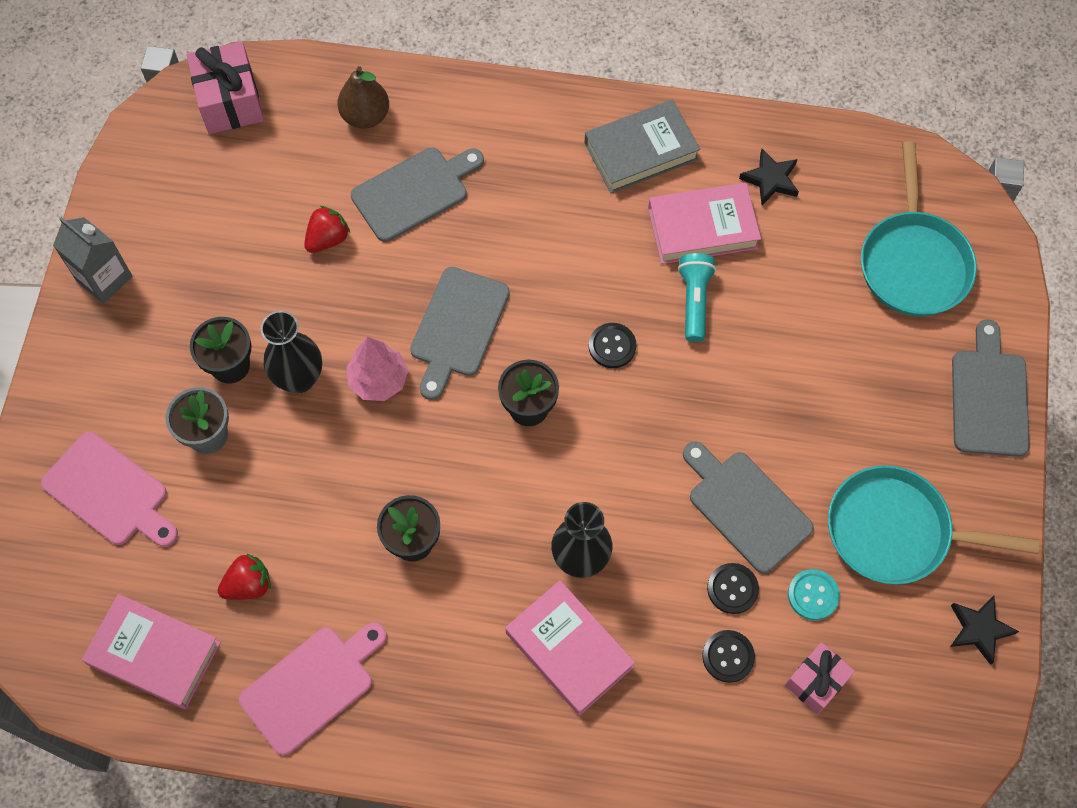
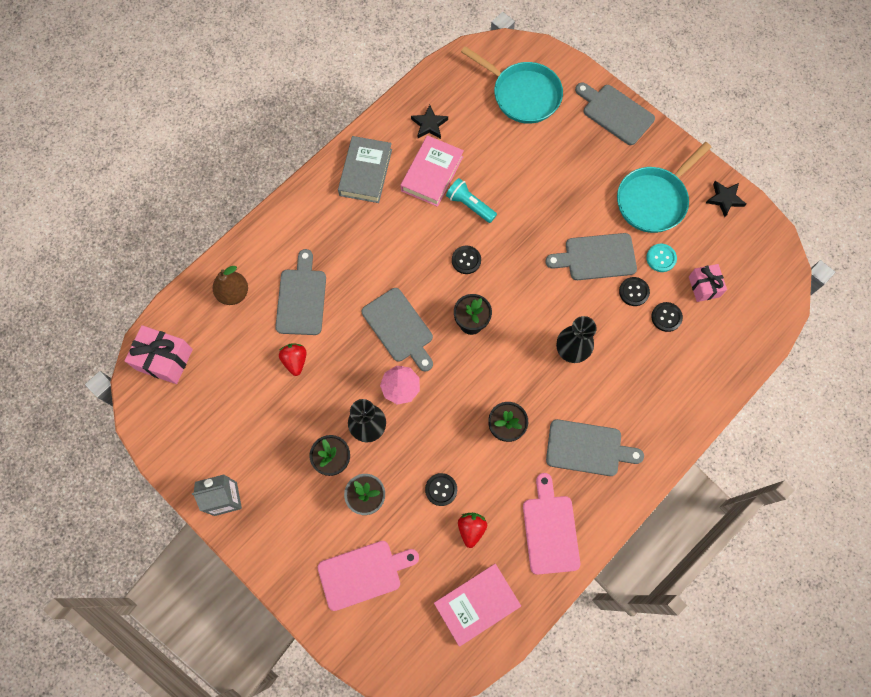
camera: 55 degrees left, 5 degrees up
pink book [505,581,635,716] -> none
none -> black button [425,473,457,506]
none -> grey cutting board [546,419,644,476]

